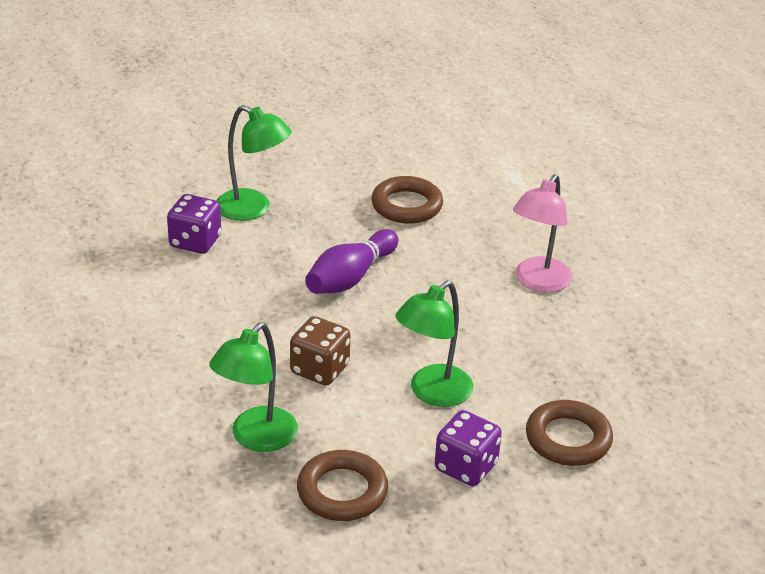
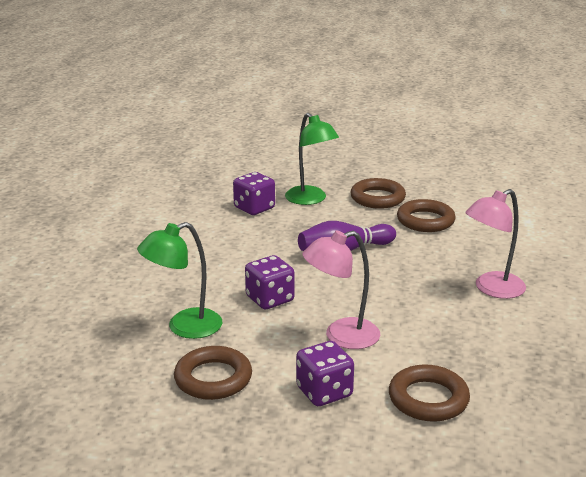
camera: 30 degrees right, 10 degrees down
brown dice [290,316,350,385] -> purple dice [245,255,295,309]
green lamp [395,281,473,407] -> pink lamp [302,231,380,349]
none -> brown ring [351,178,406,209]

